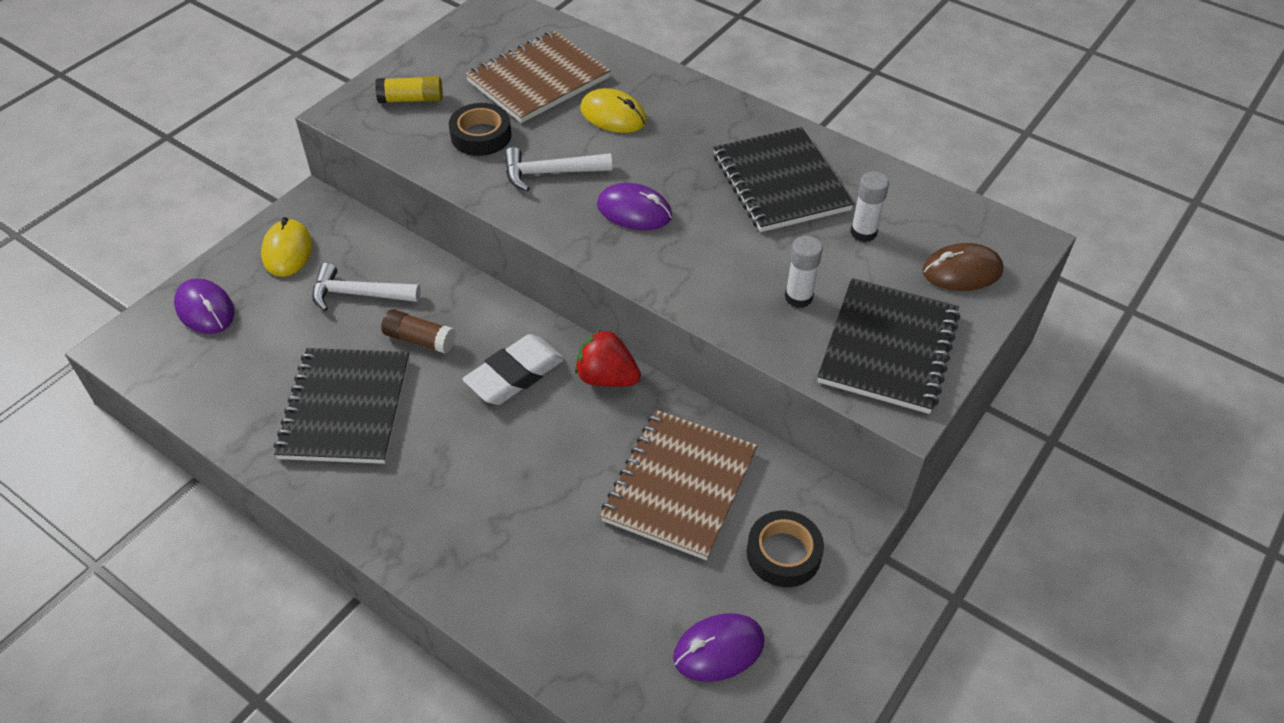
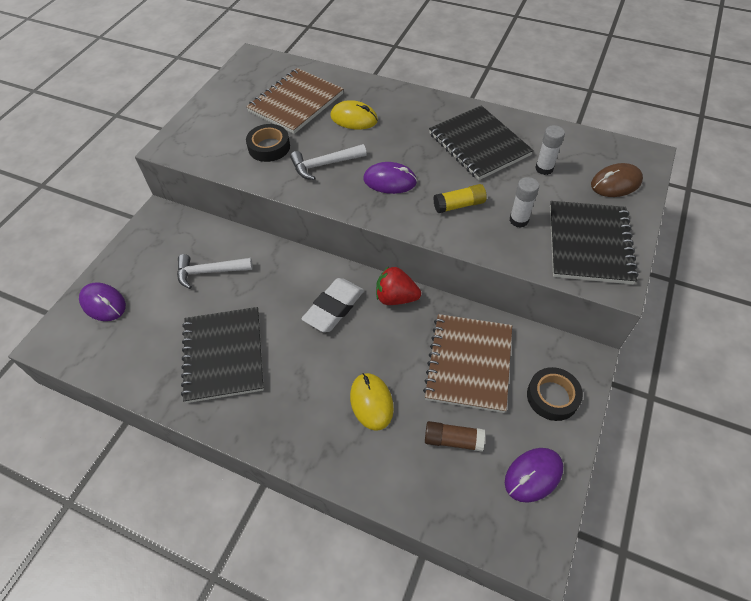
camera: 10 degrees left, 5 degrees up
yellow mouse [261,217,312,277] -> yellow mouse moved to [350,373,394,431]
yellow glue stick [375,76,443,103] -> yellow glue stick moved to [433,184,487,213]
brown glue stick [381,309,455,354] -> brown glue stick moved to [425,421,485,452]

